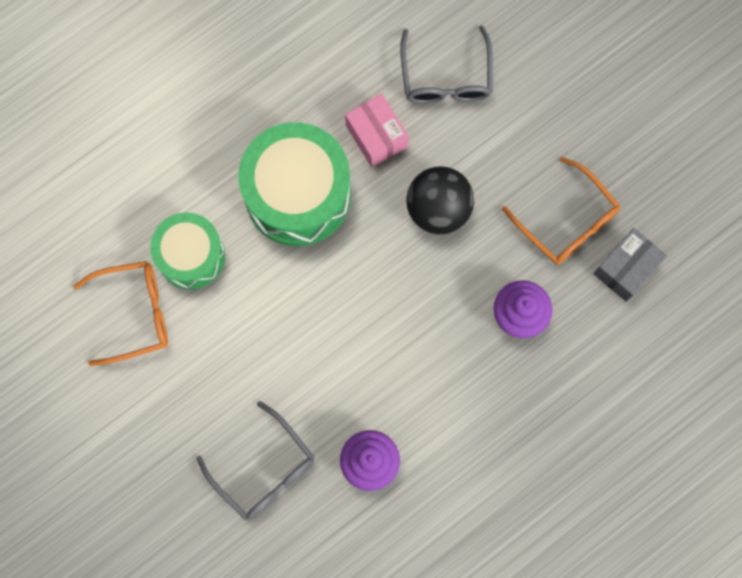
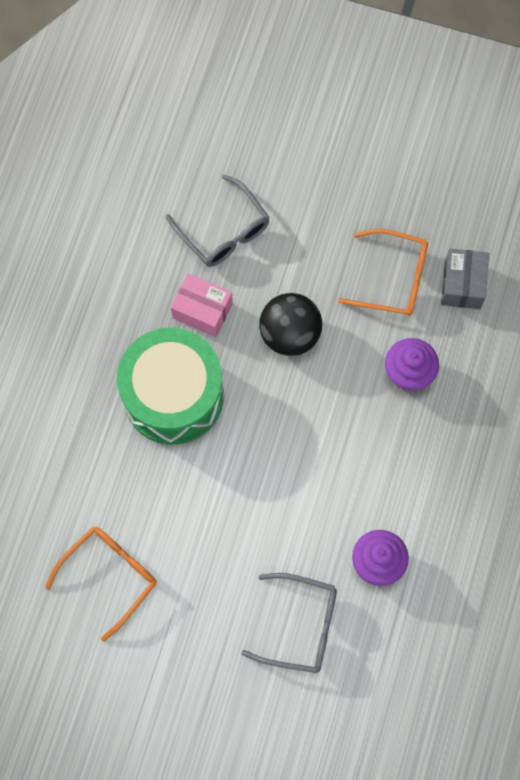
camera: 35 degrees left, 5 degrees down
green drum [150,212,225,290] -> none

